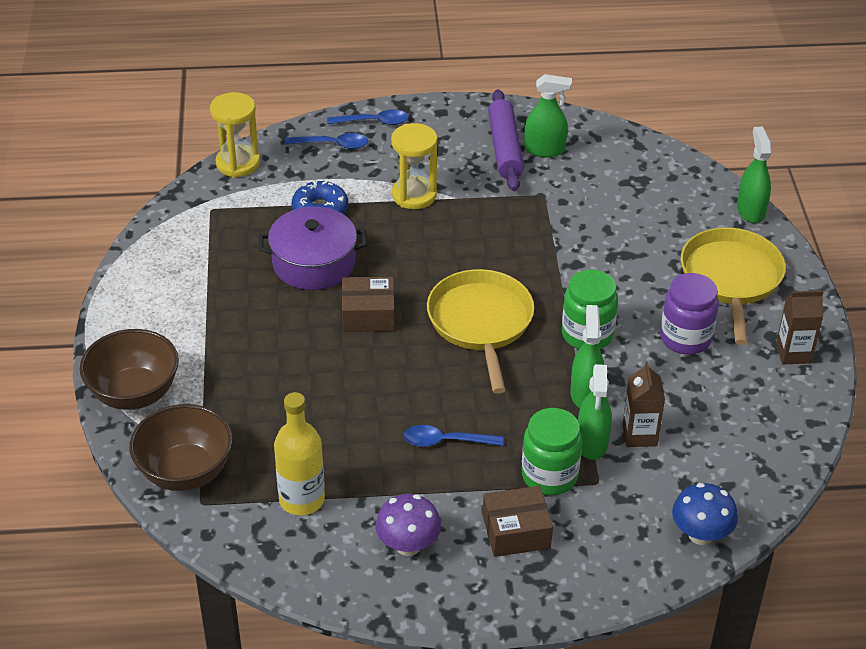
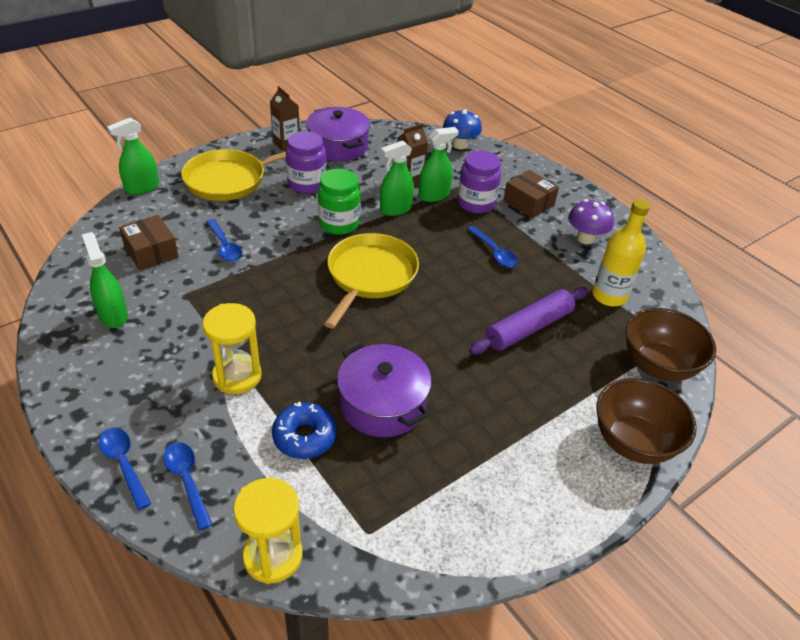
camera: 125 degrees left, 0 degrees up
brown box [342,277,395,332] -> brown box moved to [119,215,179,270]
yellow pan [427,269,534,394] -> yellow pan turned 150 degrees clockwise [324,233,419,329]
purple rolling pin [488,89,524,191] -> purple rolling pin moved to [469,287,588,355]
green jar [522,408,582,495] -> purple jar [457,151,501,214]
none -> blue spoon [206,219,242,262]
none -> purple pot [306,107,370,162]

